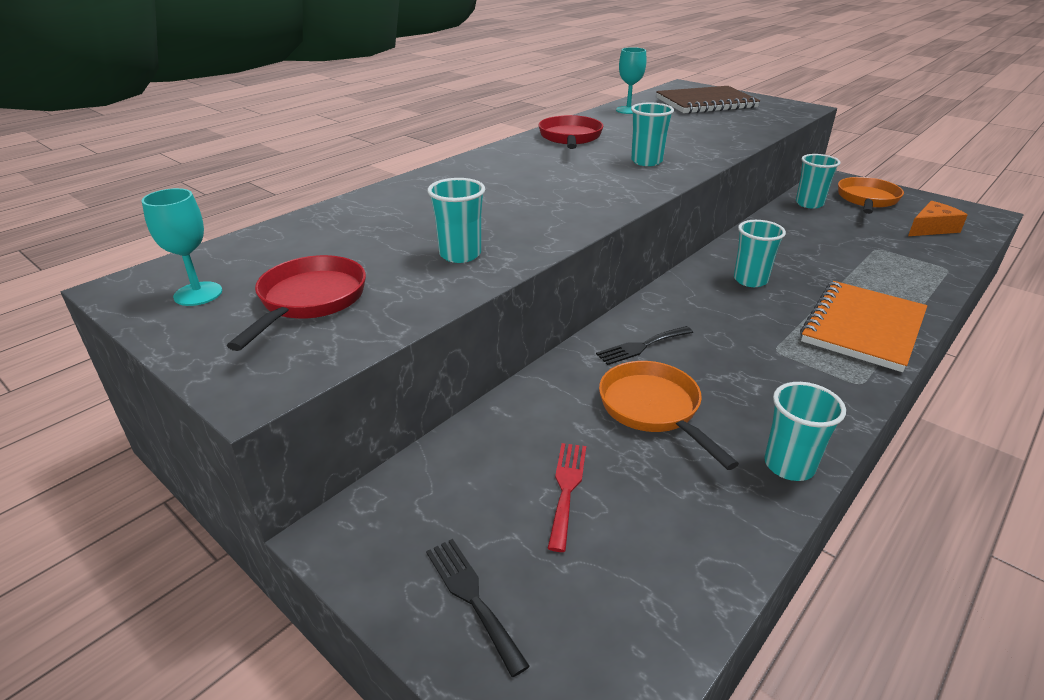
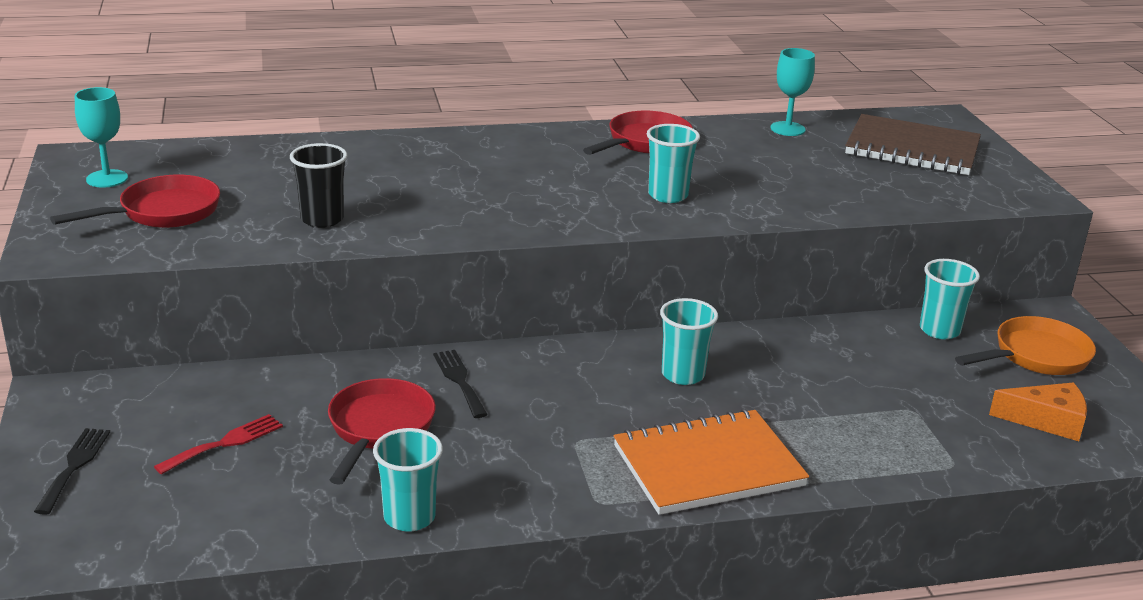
camera: 35 degrees right, 5 degrees down
turquoise cup [427,178,485,263] -> black cup [290,143,347,228]
black fork [596,326,693,365] -> black fork turned 60 degrees clockwise [433,350,488,418]
orange pan [599,361,739,470] -> red pan [328,378,436,485]

